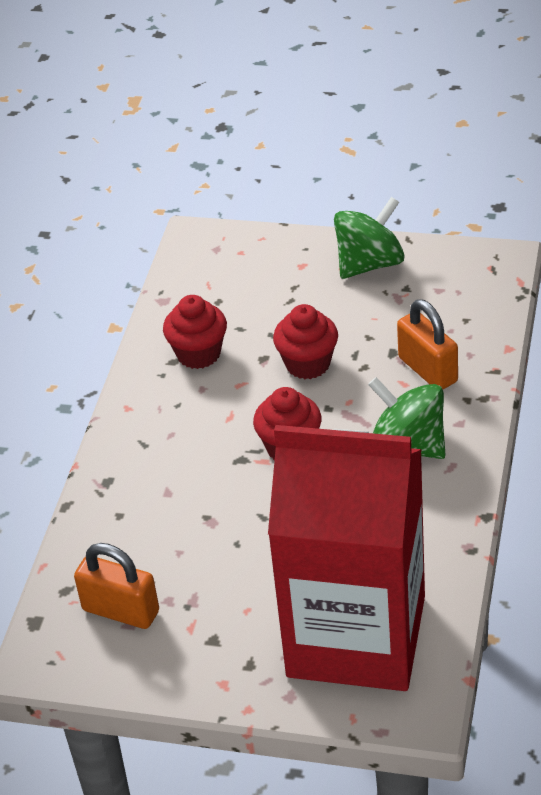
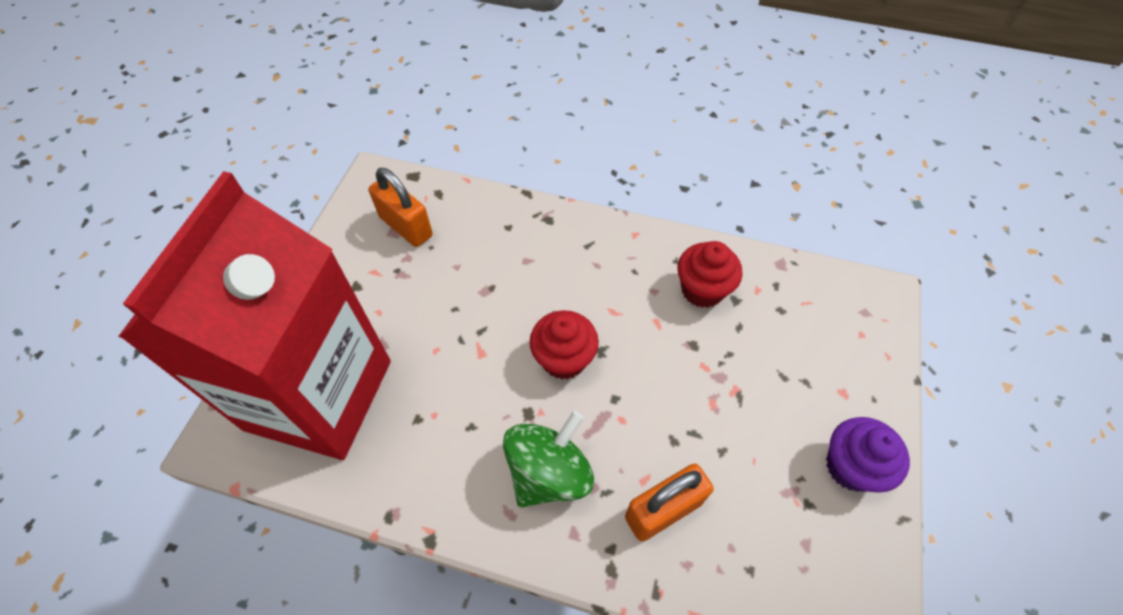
camera: 90 degrees right, 15 degrees up
orange padlock [74,543,159,629] -> orange padlock turned 75 degrees counterclockwise [369,168,433,247]
red cupcake [273,304,338,379] -> none
green spinning top [334,197,405,279] -> purple cupcake [826,417,910,493]

